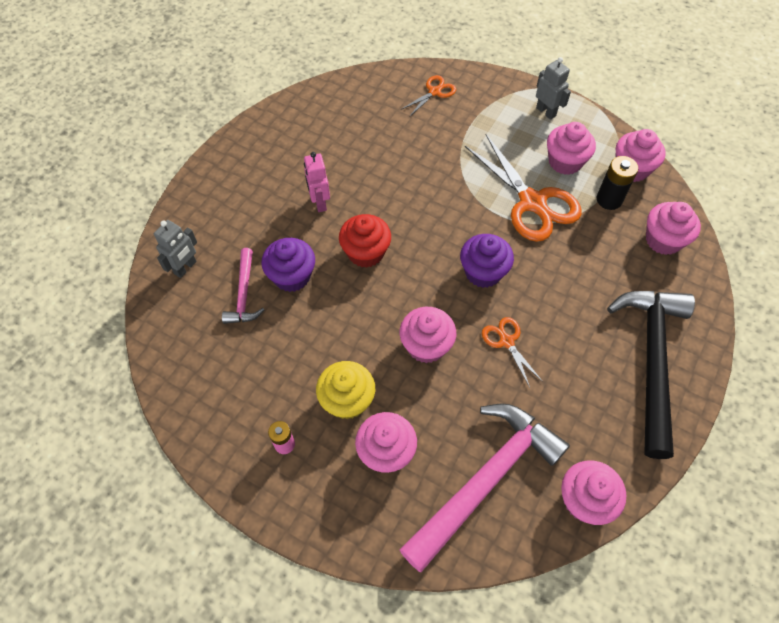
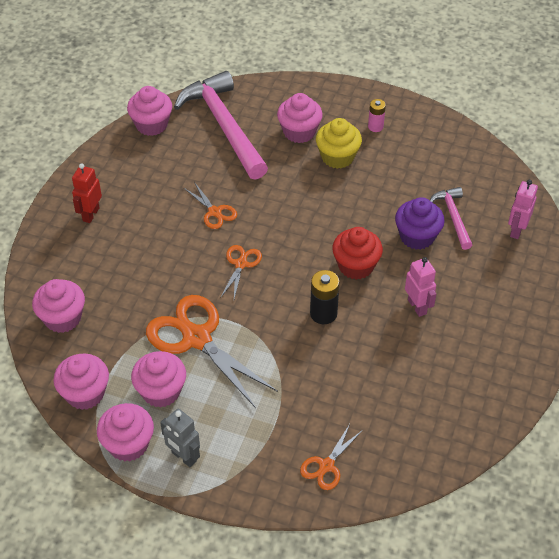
camera: 170 degrees right, 10 degrees down
grey robot [154,220,197,278] -> pink robot [508,180,538,239]
pink cupcake [399,307,456,363] -> pink cupcake moved to [97,403,154,462]
pink hammer [400,403,570,572] -> pink hammer turned 120 degrees clockwise [174,71,268,180]
purple cupcake [460,234,514,288] -> orange scissors [220,245,262,299]
black battery [597,156,638,210] -> black battery moved to [310,270,340,324]
black hammer [607,291,695,459] -> red robot [72,163,102,223]

